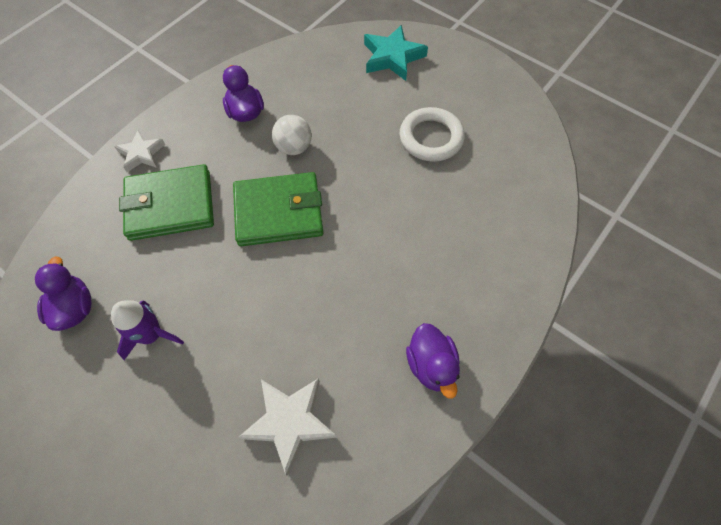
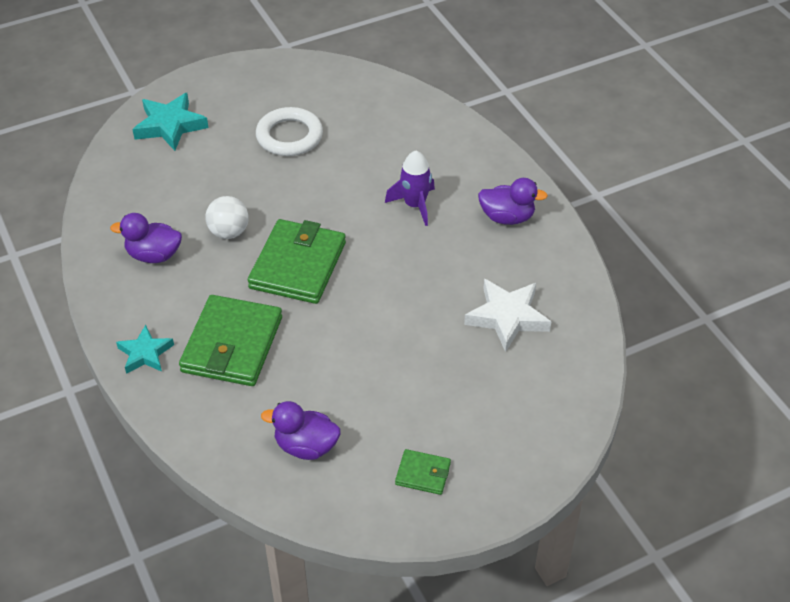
camera: 65 degrees left, 15 degrees down
purple rocket [111,300,184,360] -> purple rocket moved to [385,151,435,226]
white star [114,130,165,172] -> turquoise star [116,325,174,374]
none -> green wallet [395,449,451,495]

